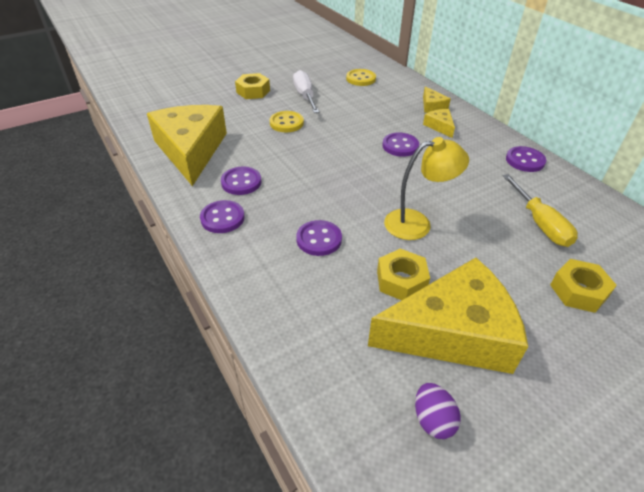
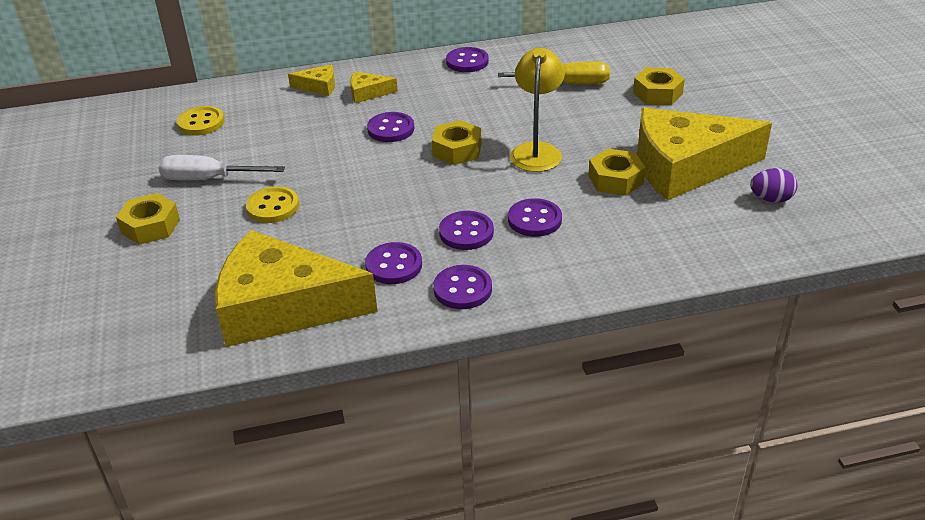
camera: 70 degrees left, 5 degrees down
yellow cheese [368,258,528,374] -> yellow cheese turned 105 degrees counterclockwise [637,108,772,201]
none -> yellow nut [432,120,482,165]
none -> purple button [439,211,494,250]

